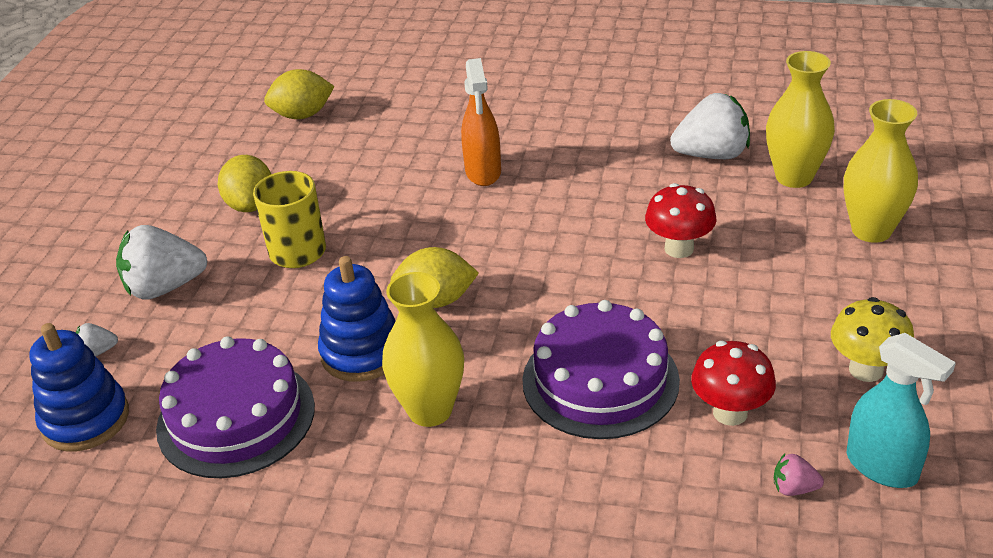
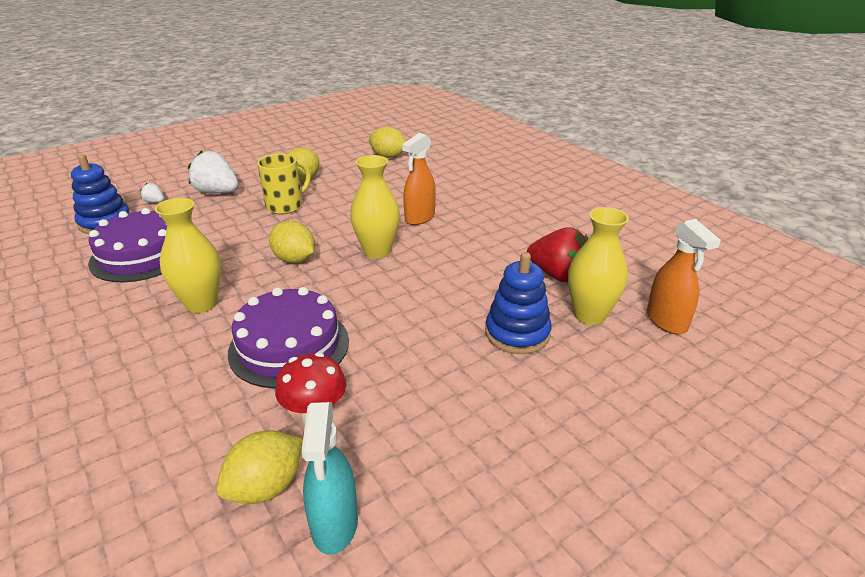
camera: 40 degrees right, 5 degrees down
blue stacking toy [318,256,395,382] -> blue stacking toy moved to [485,252,551,354]
red mushroom [645,183,717,258] -> none
white strawberry [670,93,750,159] -> red strawberry [527,227,588,282]
pink strawberry [774,454,824,496] -> yellow lemon [216,430,303,504]
yellow mushroom [831,297,914,382] -> none
yellow vase [844,99,918,243] -> yellow vase moved to [350,155,400,259]
none -> orange spray bottle [647,219,721,335]

